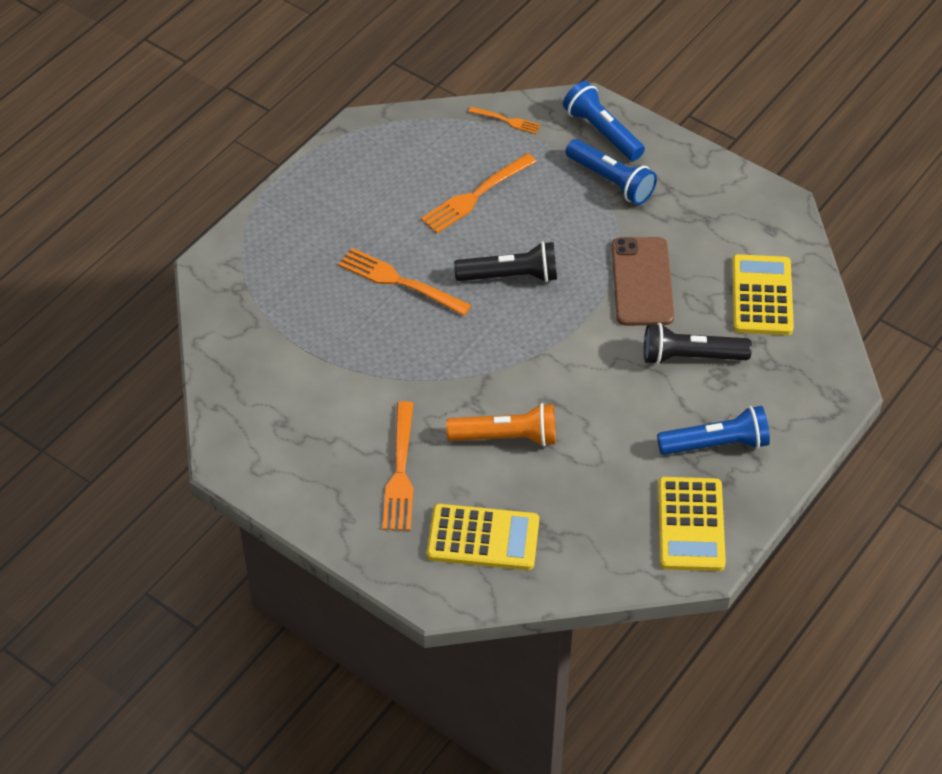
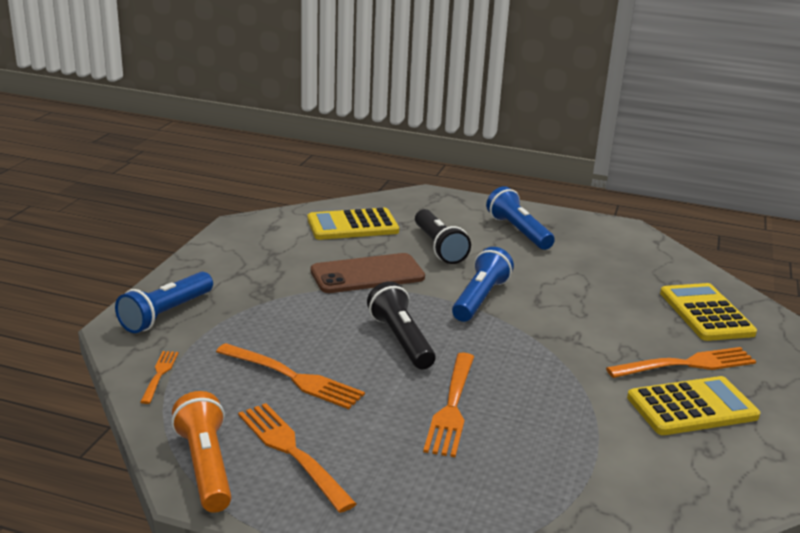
camera: 110 degrees left, 25 degrees down
orange flashlight [446,403,556,447] -> orange flashlight moved to [171,391,232,513]
blue flashlight [566,139,657,205] -> blue flashlight moved to [452,247,514,322]
yellow calculator [658,477,726,571] -> yellow calculator moved to [627,376,760,435]
none -> orange fork [238,403,357,513]

